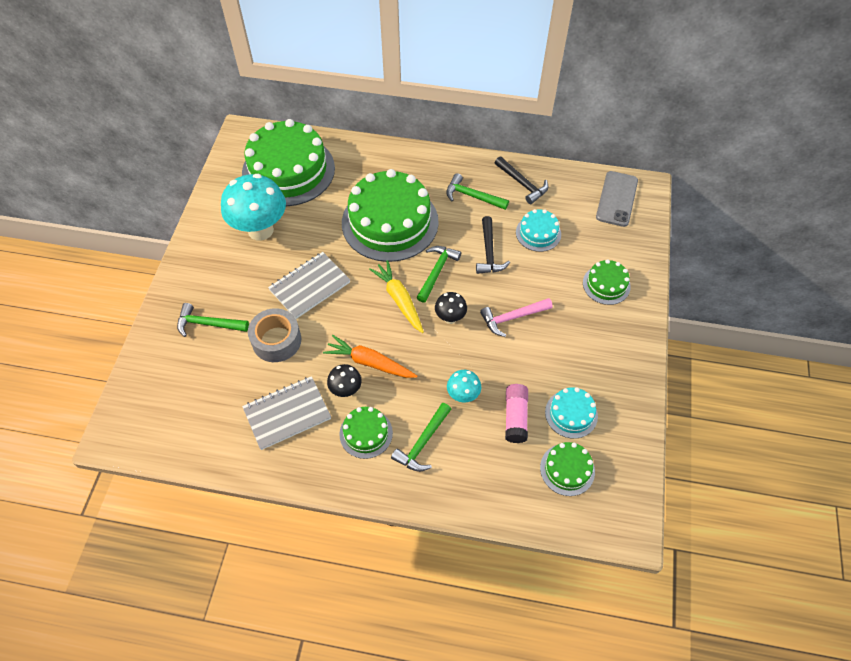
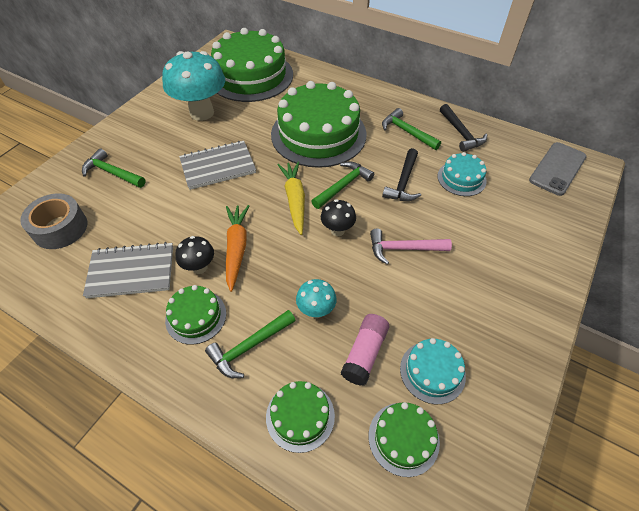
camera: 20 degrees right, 5 degrees down
grey tape [248,308,301,362] -> grey tape moved to [20,193,87,249]
orange carrot [323,335,417,378] -> orange carrot turned 45 degrees clockwise [226,205,249,292]
green cake [583,259,631,305] -> green cake moved to [266,381,335,453]

